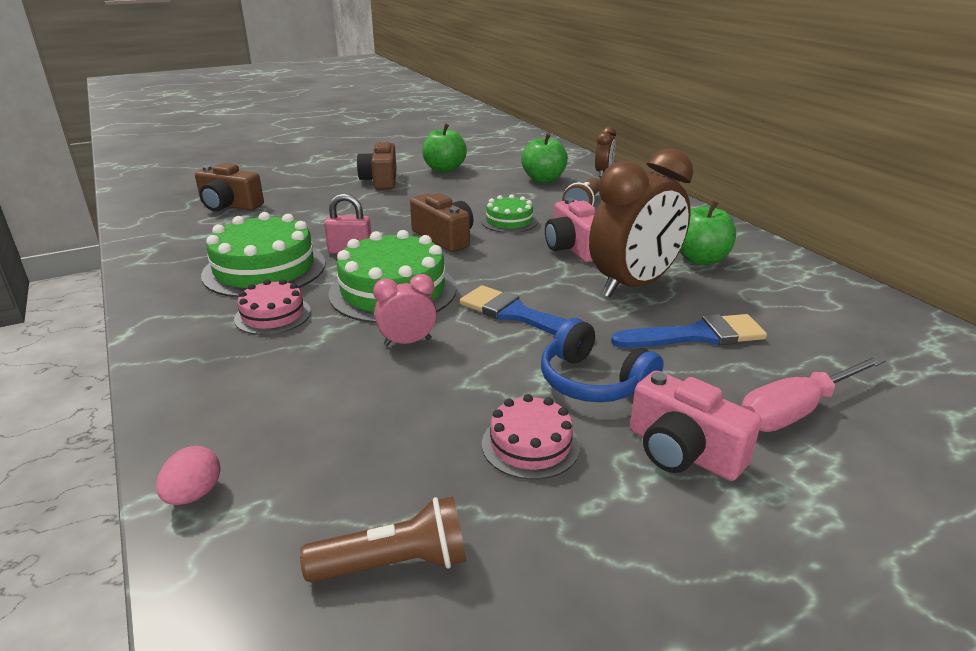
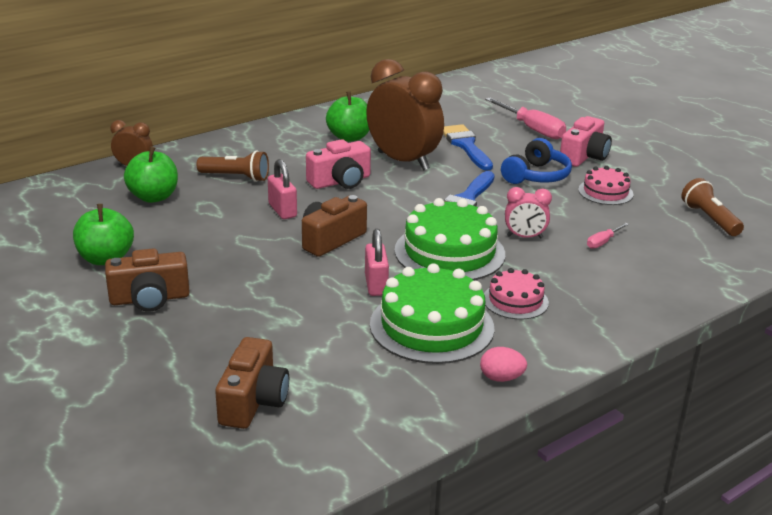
camera: 100 degrees left, 0 degrees up
pink egg [156,446,221,505] -> pink egg moved to [480,347,527,382]
pink clock [373,274,437,346] -> pink clock turned 60 degrees counterclockwise [505,187,552,239]
green cake [481,194,538,233] -> pink padlock [268,159,297,219]
none -> pink screwdriver [587,223,629,249]

